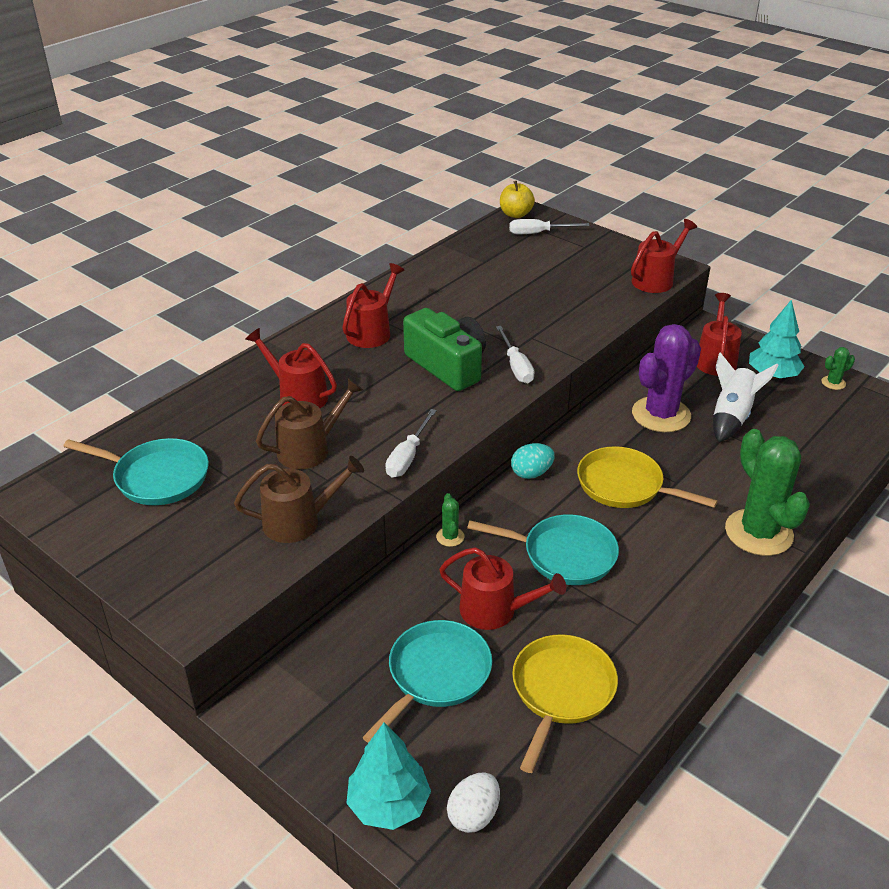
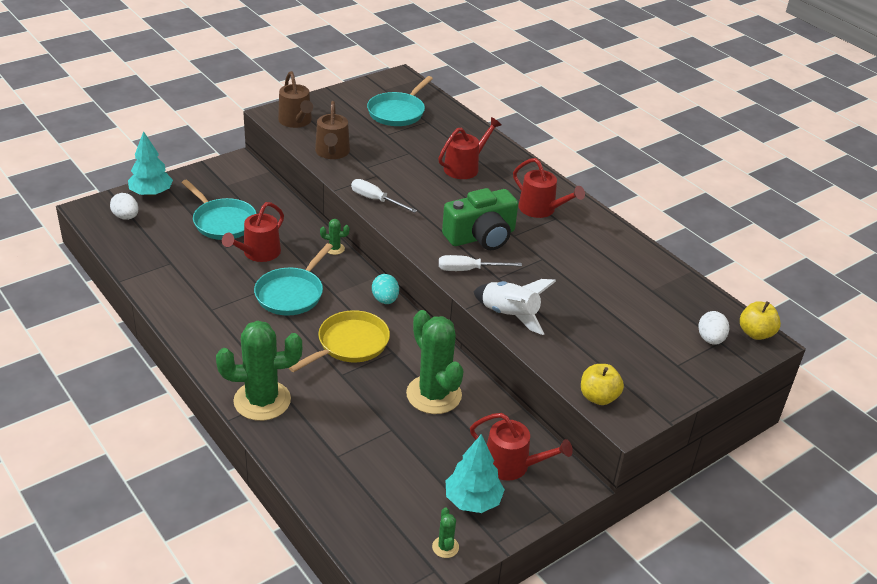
camera: 100 degrees right, 0 degrees up
brown watering can [256,378,363,469] -> brown watering can moved to [278,71,313,128]
white screwdriver [509,219,590,234] -> white egg [698,311,729,345]
yellow pan [512,634,618,773] -> none
red watering can [631,219,697,293] -> yellow apple [581,364,624,405]
purple cactus [632,324,701,432] -> green cactus [406,310,463,414]
white rocket [713,352,779,442] -> white rocket moved to [473,279,556,335]

